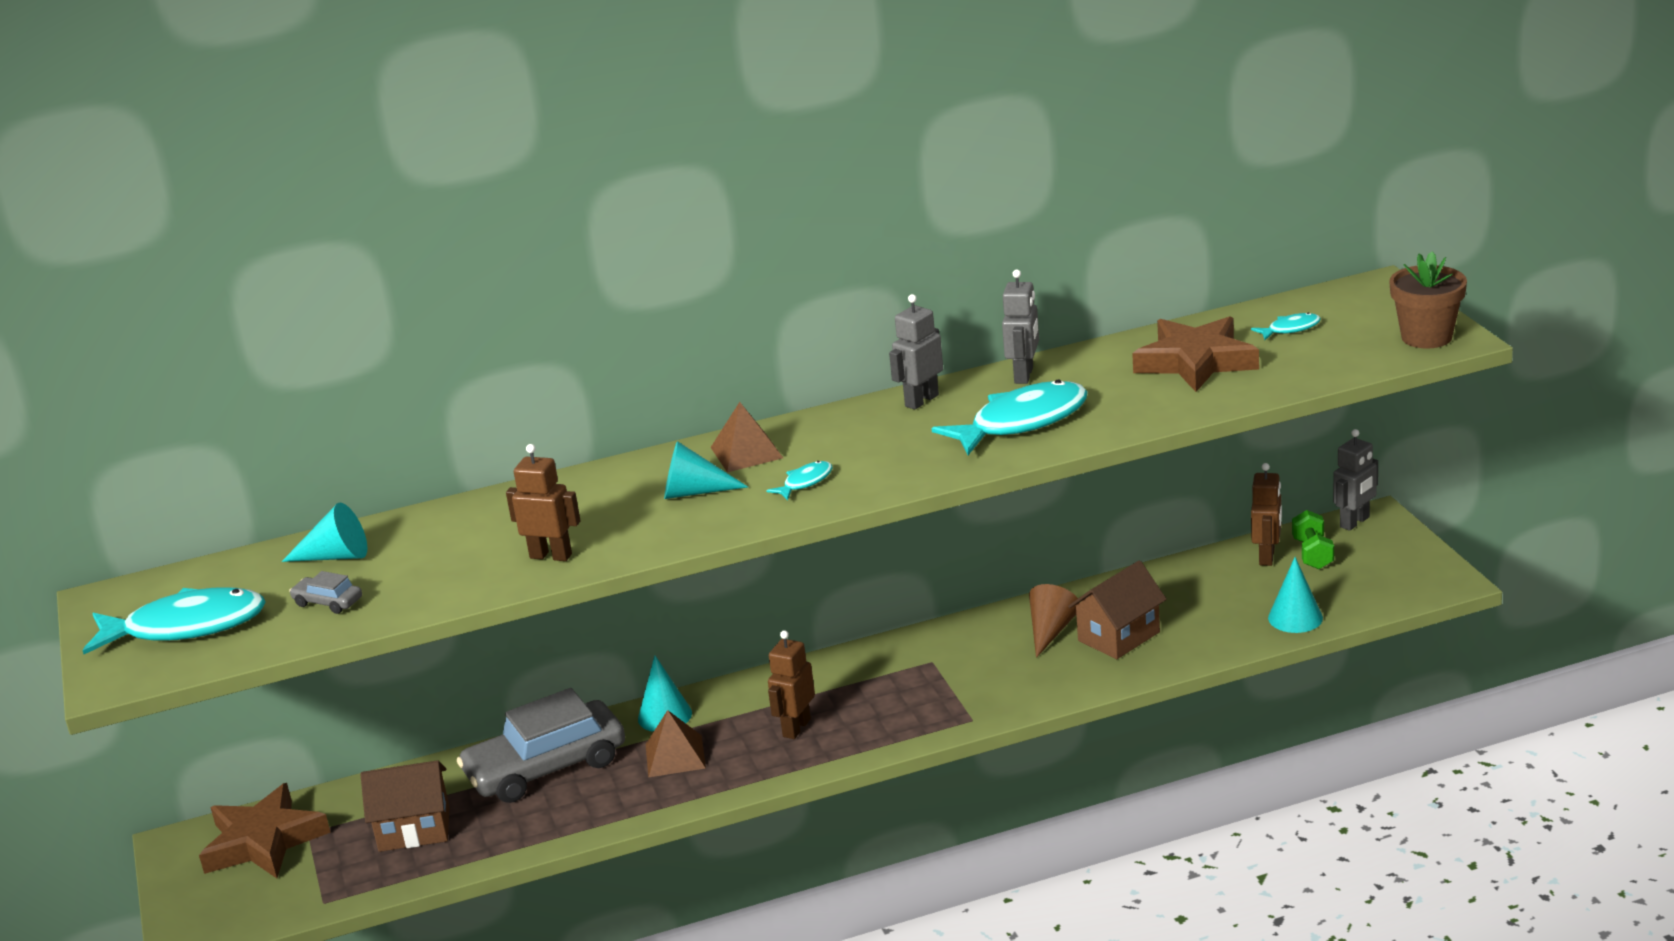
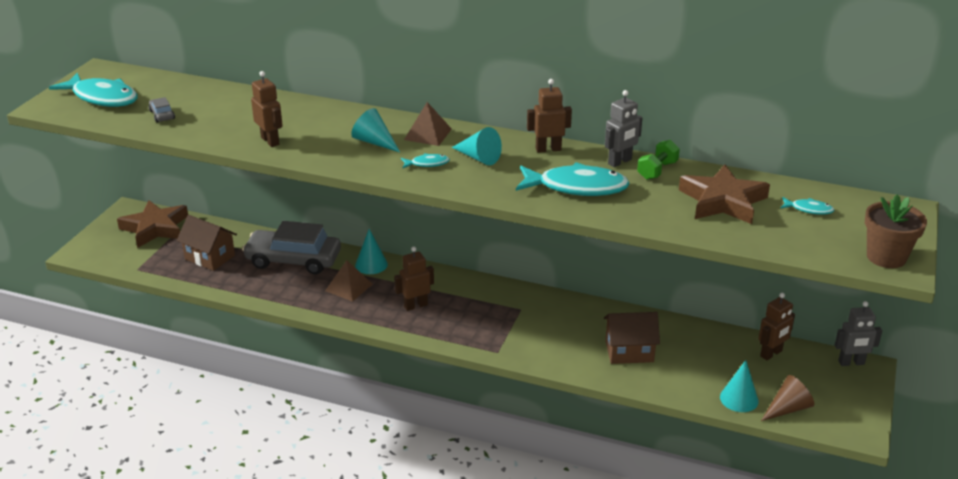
camera: 35 degrees right, 5 degrees up
turquoise cone [282,503,367,562] -> turquoise cone moved to [452,127,502,165]
grey robot [889,294,943,410] -> brown robot [527,79,572,153]
brown cone [1029,584,1079,658] -> brown cone moved to [761,375,814,421]
green dumbbell [1292,510,1334,569] -> green dumbbell moved to [637,140,680,180]

